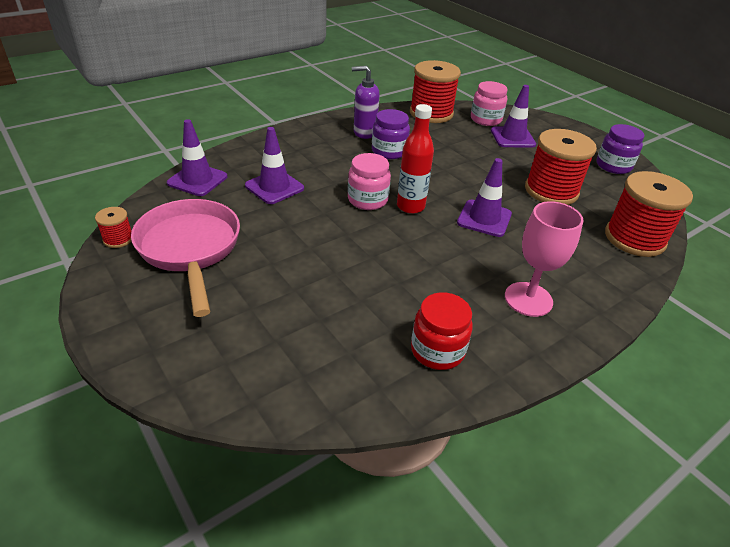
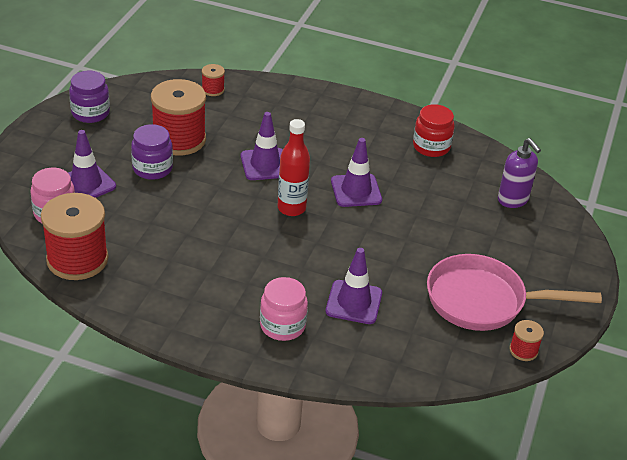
camera: 125 degrees left, 0 degrees up
pink pan [131,199,240,317] -> pink pan turned 60 degrees clockwise [427,254,602,331]
purple traffic cone [167,119,227,196] -> purple traffic cone moved to [331,138,382,207]
pink jar [348,153,391,210] -> pink jar moved to [260,277,308,341]
purple soap dispenser [352,66,380,139] -> purple soap dispenser moved to [498,138,541,208]
purple jar [372,109,410,159] -> purple jar moved to [131,124,173,180]
pink goblet [505,201,584,317] -> none
red spool [605,171,693,257] -> red spool [202,64,225,96], size x0.45

